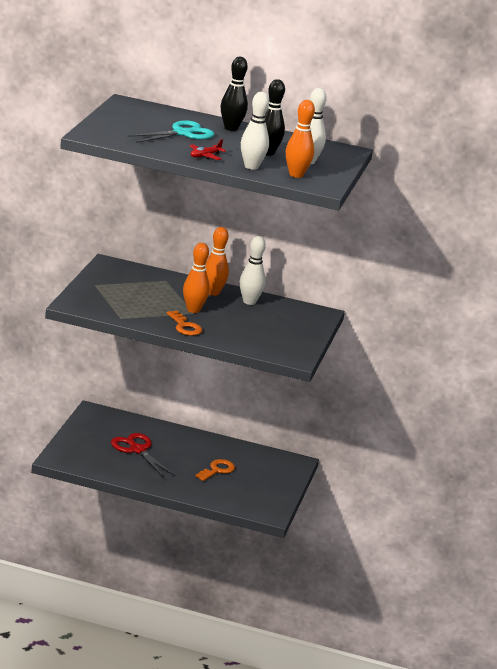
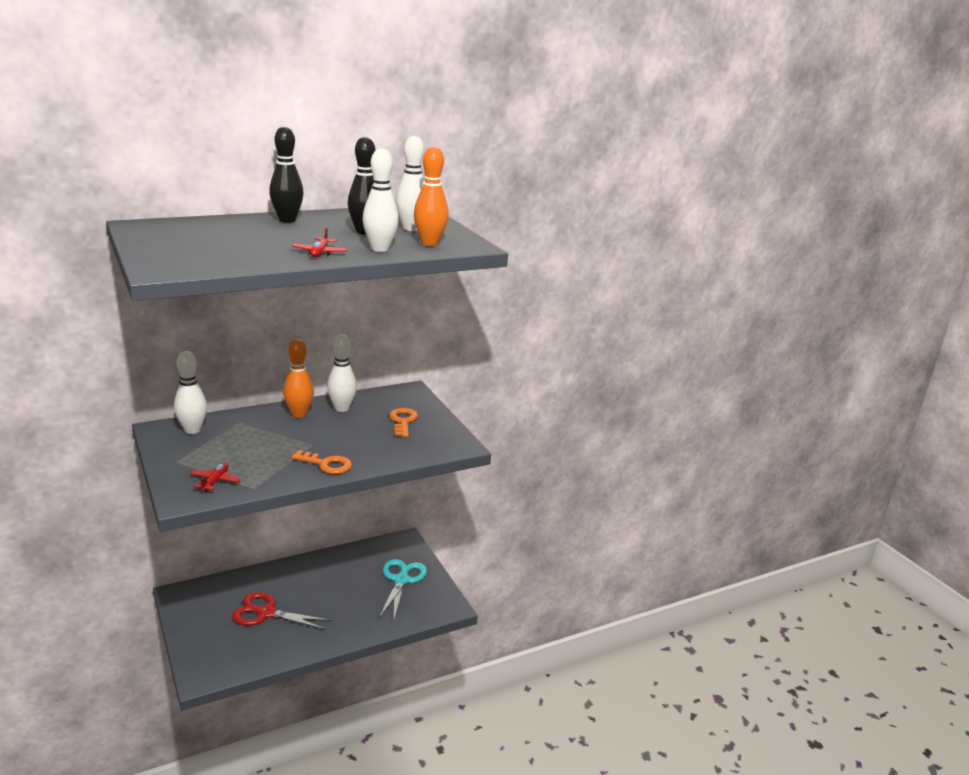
camera: 40 degrees left, 0 degrees up
turquoise scissors [127,120,214,143] -> turquoise scissors moved to [379,559,427,619]
orange bowling pin [183,243,210,313] -> none
orange key [195,459,235,481] -> orange key moved to [389,408,418,437]
none -> white bowling pin [174,351,207,434]
none -> red plane [190,462,241,492]

